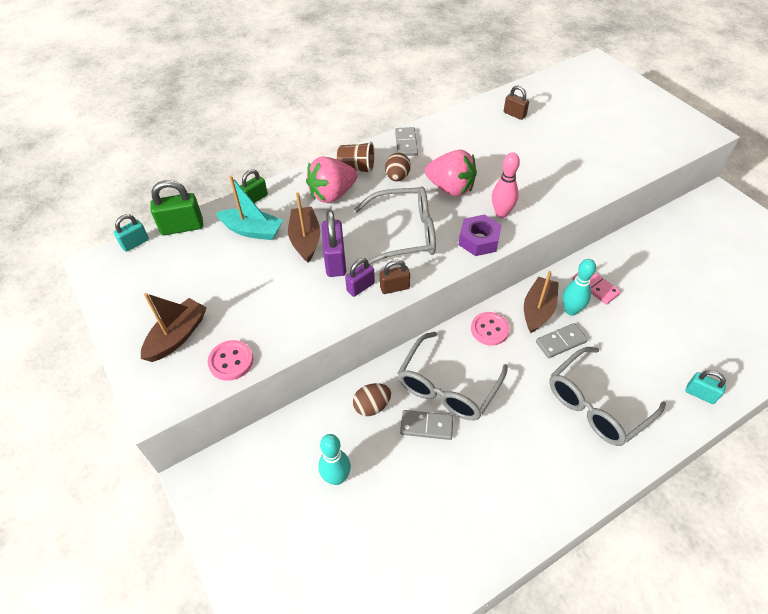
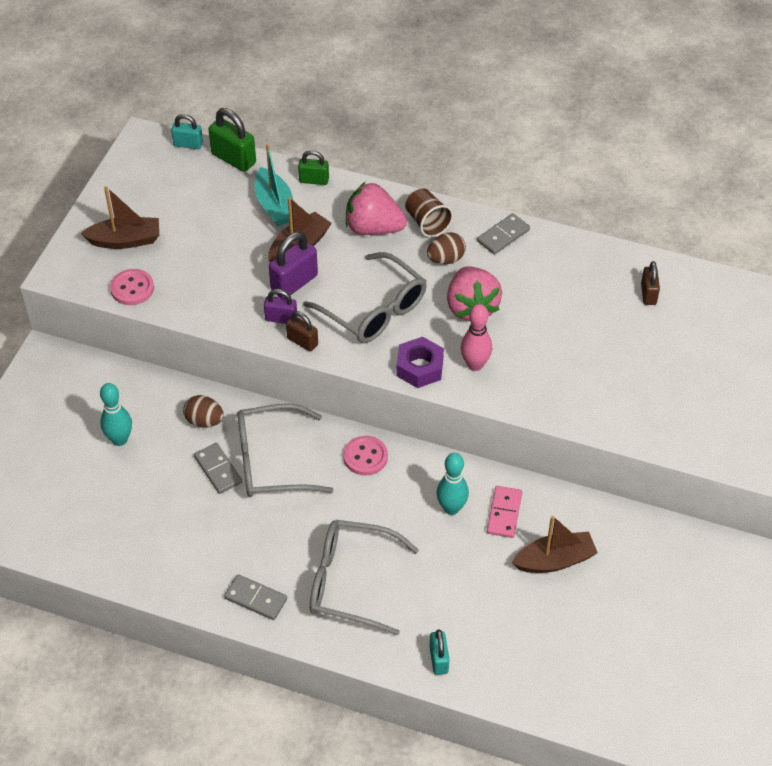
camera: 50 degrees right, 0 degrees up
brown boat [524,271,559,333] -> brown boat moved to [512,516,598,573]
grey domino [536,323,588,358] -> grey domino moved to [224,574,287,620]

